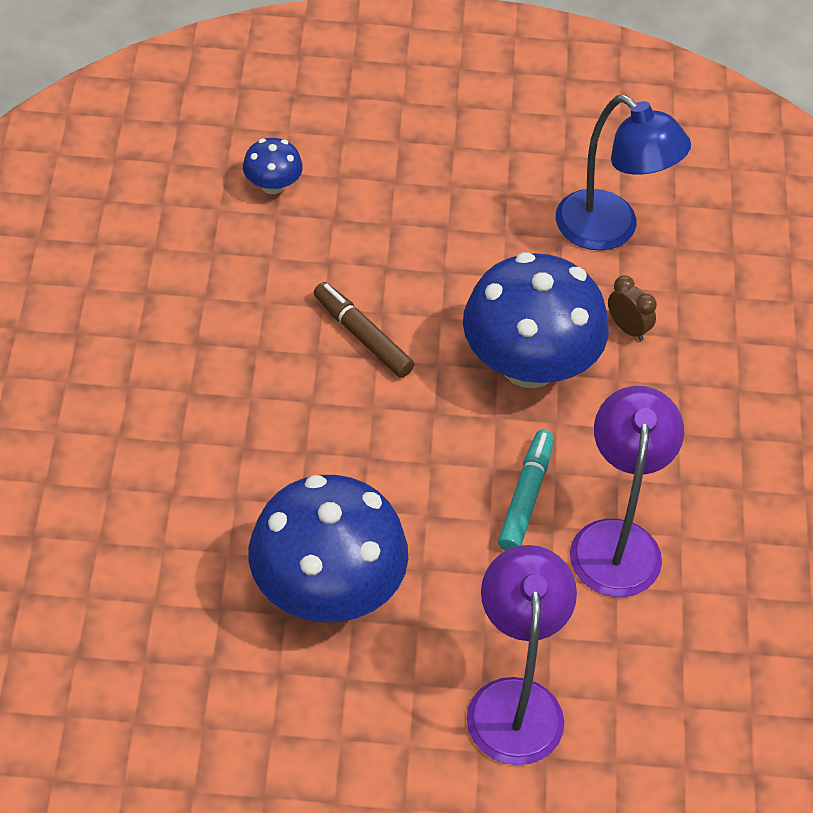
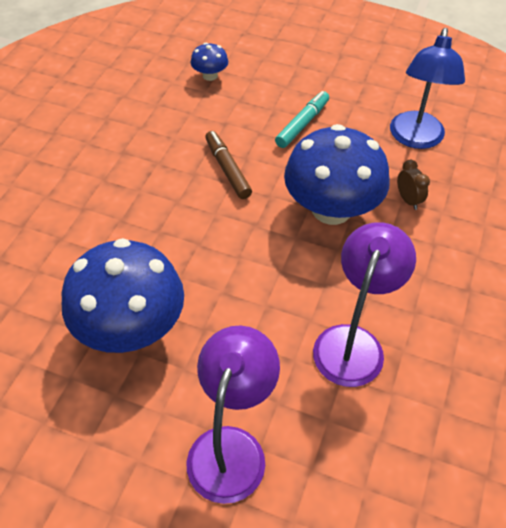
camera: 20 degrees right, 0 degrees up
turquoise marker [498,430,554,551] -> turquoise marker moved to [275,91,329,148]
blue lamp [556,95,691,251] -> blue lamp turned 45 degrees clockwise [390,28,465,149]

